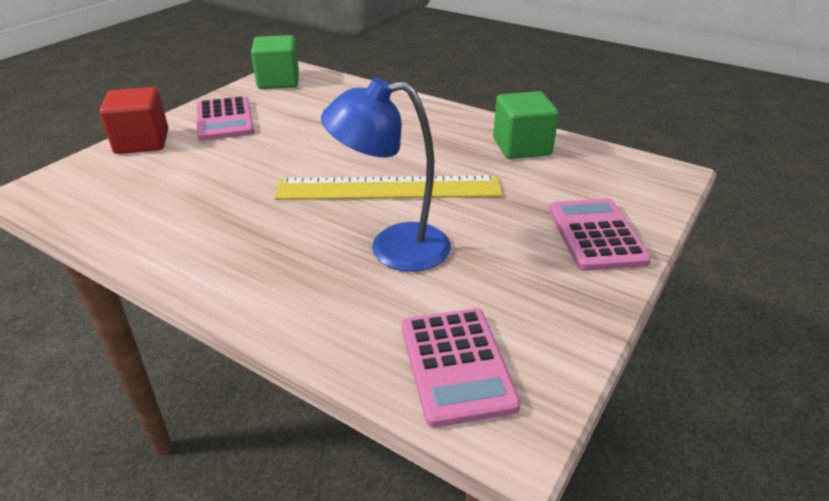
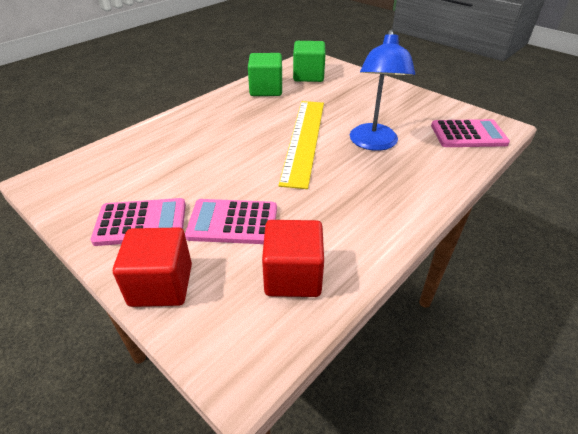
camera: 80 degrees left, 5 degrees up
green cube [251,35,299,89] -> green cube moved to [293,41,326,82]
pink calculator [549,199,651,271] -> pink calculator moved to [185,199,277,244]
none -> red cube [262,220,324,297]

